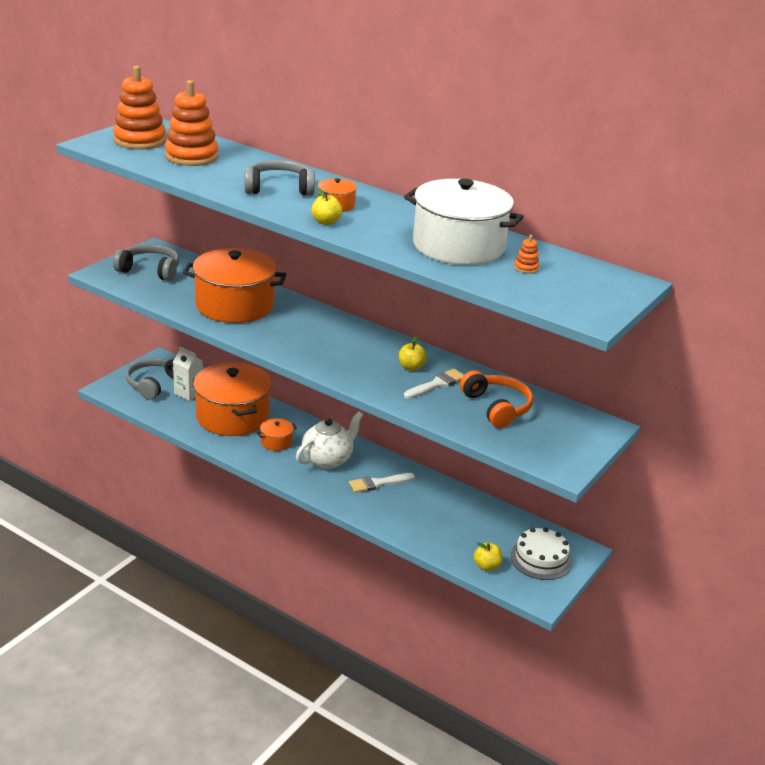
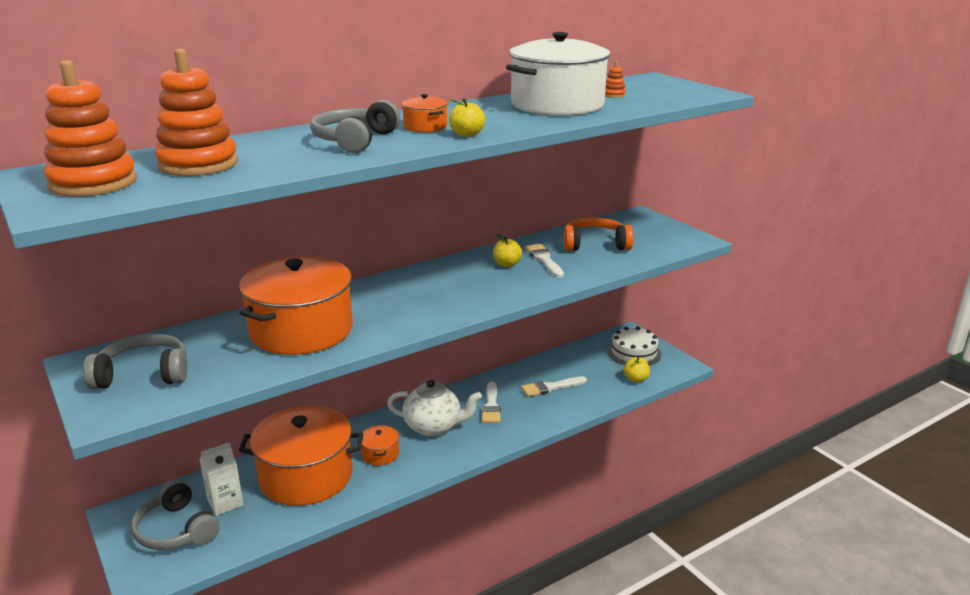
camera: 65 degrees left, 5 degrees down
grey headphones [113,244,179,281] -> grey headphones turned 45 degrees clockwise [83,334,187,390]
white teapot [296,411,363,469] -> white teapot turned 120 degrees clockwise [387,379,482,436]
none -> white brush [521,376,587,397]

